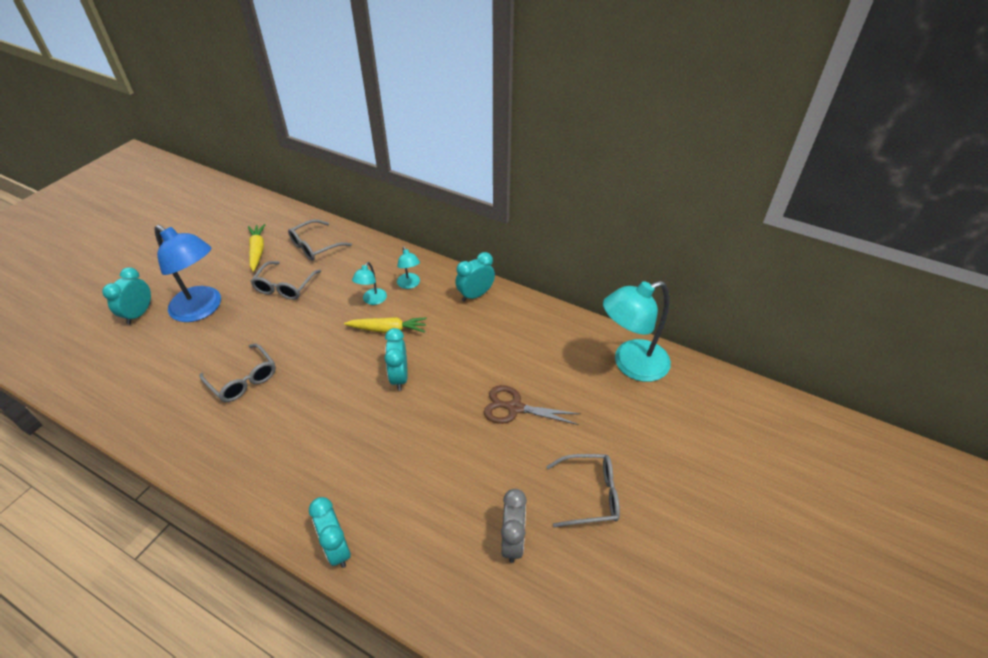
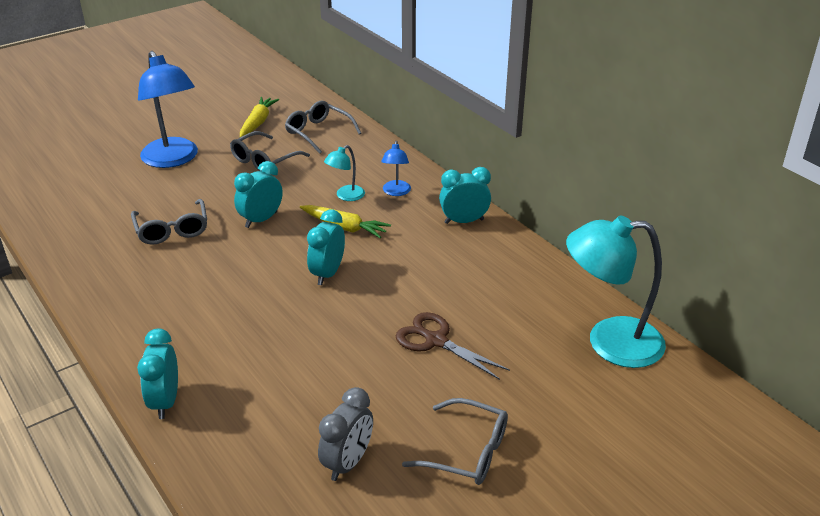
camera: 25 degrees right, 10 degrees down
turquoise clock [102,267,151,325] -> turquoise clock moved to [234,161,283,228]
grey glasses [288,219,352,261] -> grey glasses turned 60 degrees clockwise [285,101,361,154]
turquoise lamp [397,246,420,289] -> blue lamp [381,141,411,196]

